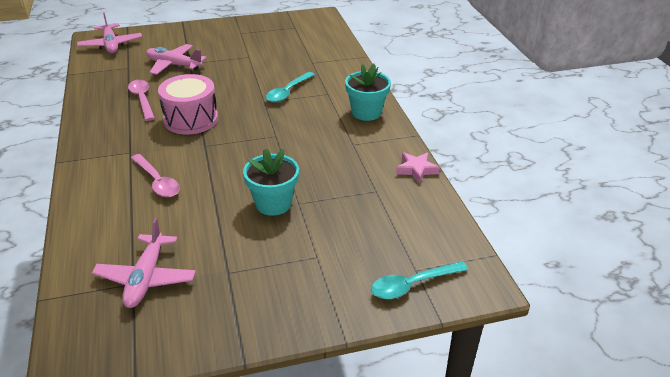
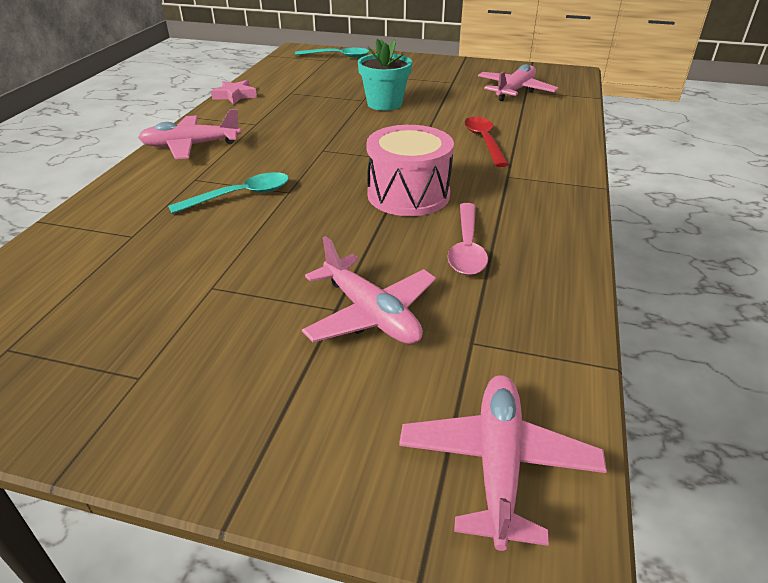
camera: 150 degrees left, 0 degrees up
pink spoon [131,154,180,197] -> red spoon [464,116,509,167]
turquoise flower pot [345,64,391,121] -> pink plane [138,109,241,159]

